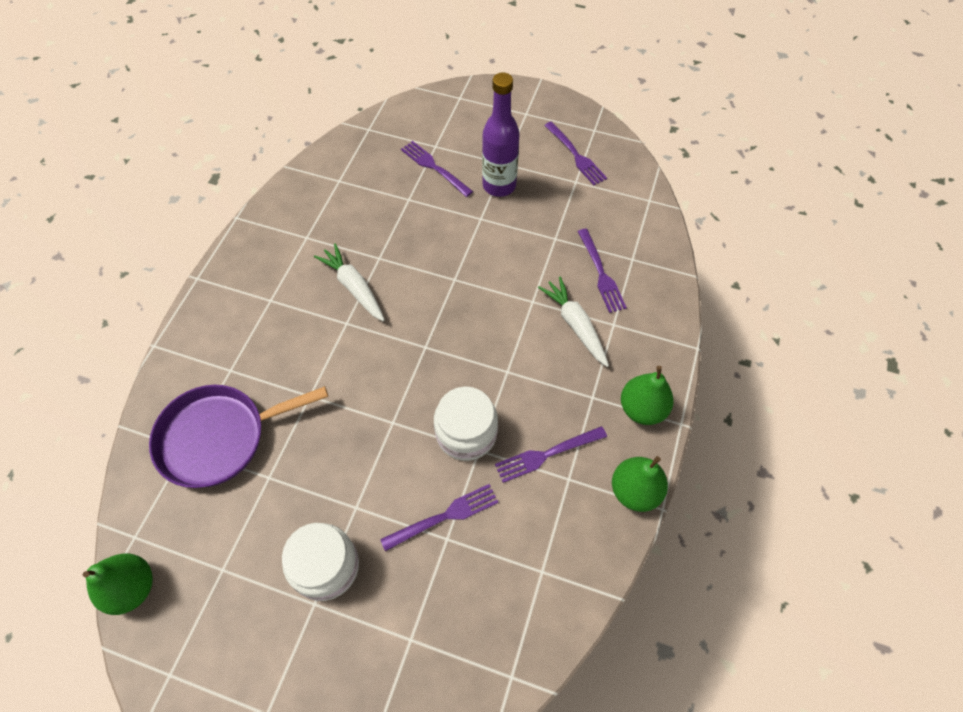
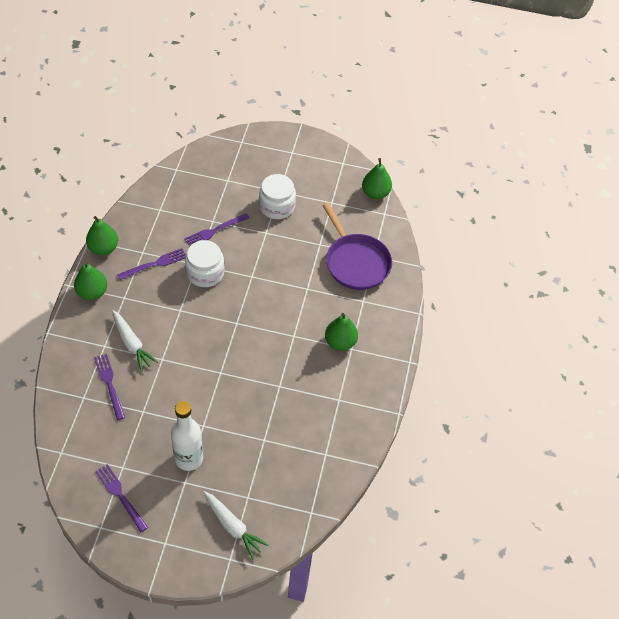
camera: 170 degrees right, 5 degrees down
purple pan [149,385,328,488] -> purple pan turned 90 degrees clockwise [322,203,392,290]
white carrot [314,243,385,321] -> white carrot moved to [203,491,268,559]
purple fork [401,141,473,197] -> none
purple bottle [482,72,520,197] -> white bottle [171,401,203,471]
none -> green pear [325,313,358,351]

